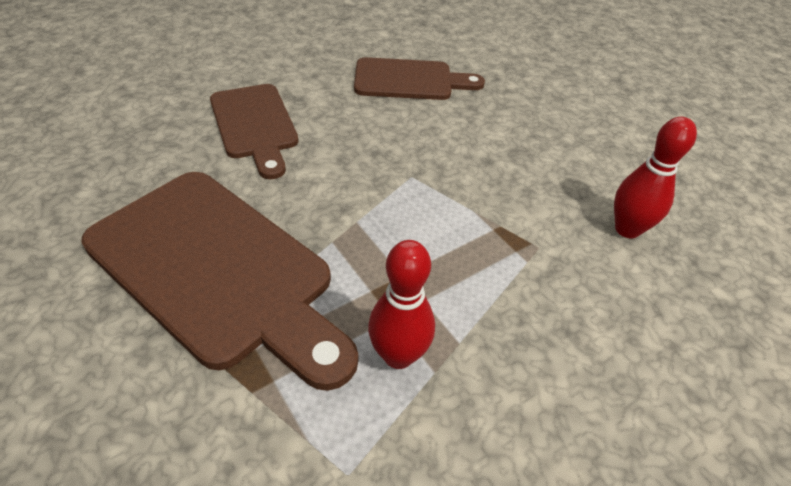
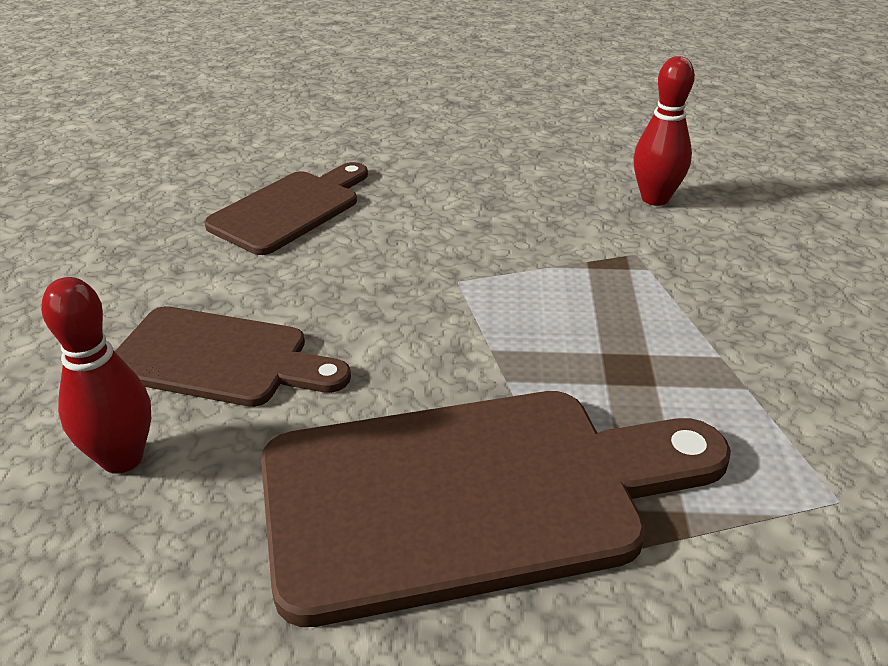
camera: 50 degrees left, 10 degrees down
red bowling pin [368,240,435,369] -> red bowling pin moved to [41,277,151,474]

